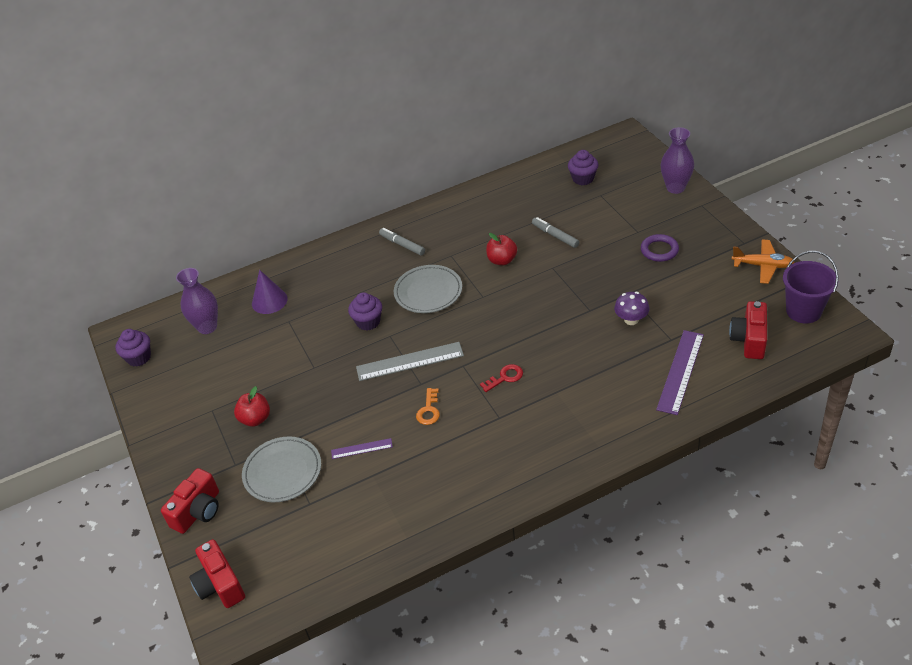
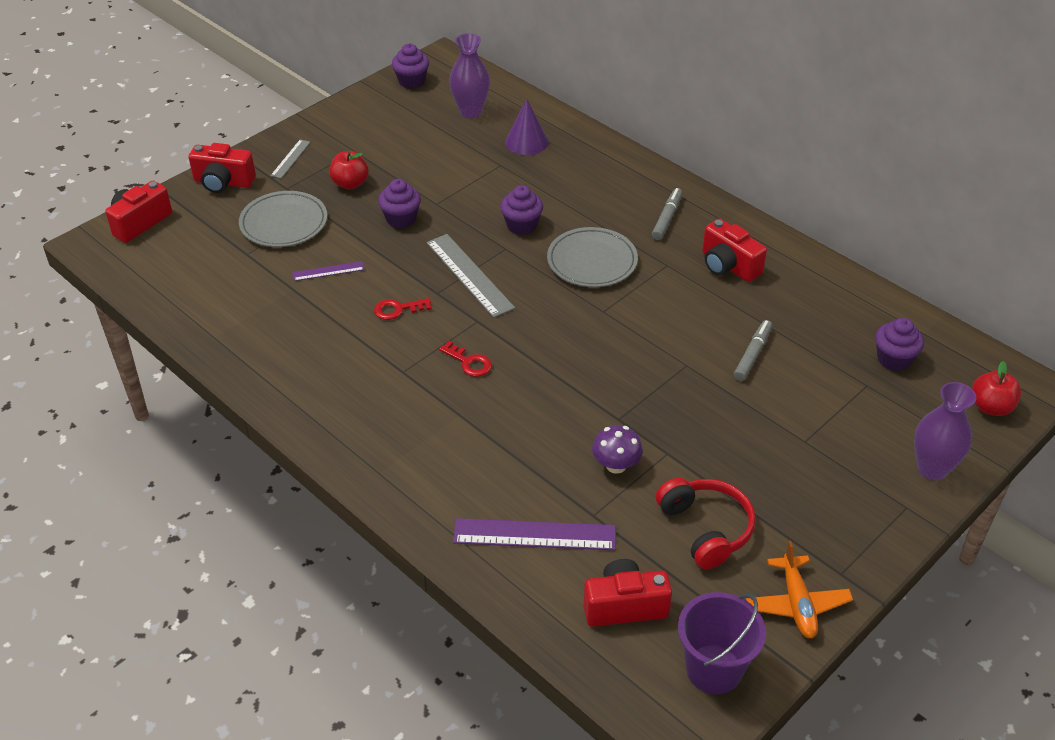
camera: 65 degrees right, 0 degrees up
purple ruler [331,438,393,459] -> purple ruler turned 75 degrees counterclockwise [292,261,364,281]
orange key [416,388,440,425] -> red key [374,298,432,320]
red apple [486,233,517,265] -> red apple moved to [972,361,1022,416]
purple ring [641,234,679,262] -> none
none -> grey ruler [271,140,310,178]
none -> purple cupcake [378,179,421,228]
none -> red headphones [656,478,756,570]
none -> red camera [702,218,767,282]

